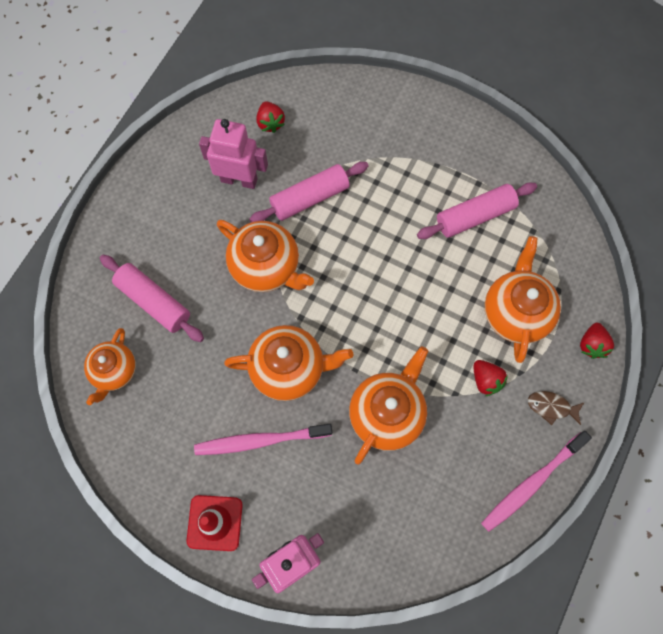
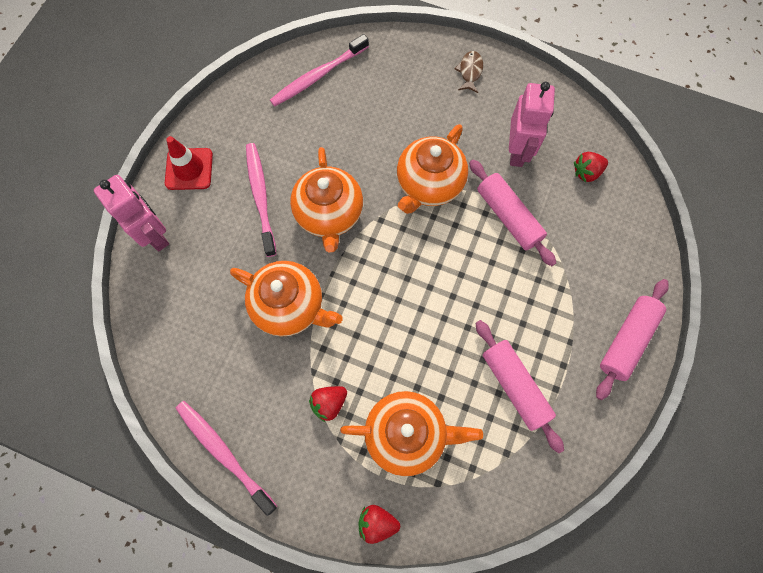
camera: 85 degrees right, 0 degrees up
orange teapot [84,328,136,405] -> pink toothbrush [270,34,369,106]
pink rolling pin [100,255,204,342] -> pink rolling pin moved to [596,279,669,400]
brown fish [528,391,585,425] -> brown fish moved to [455,51,483,93]

